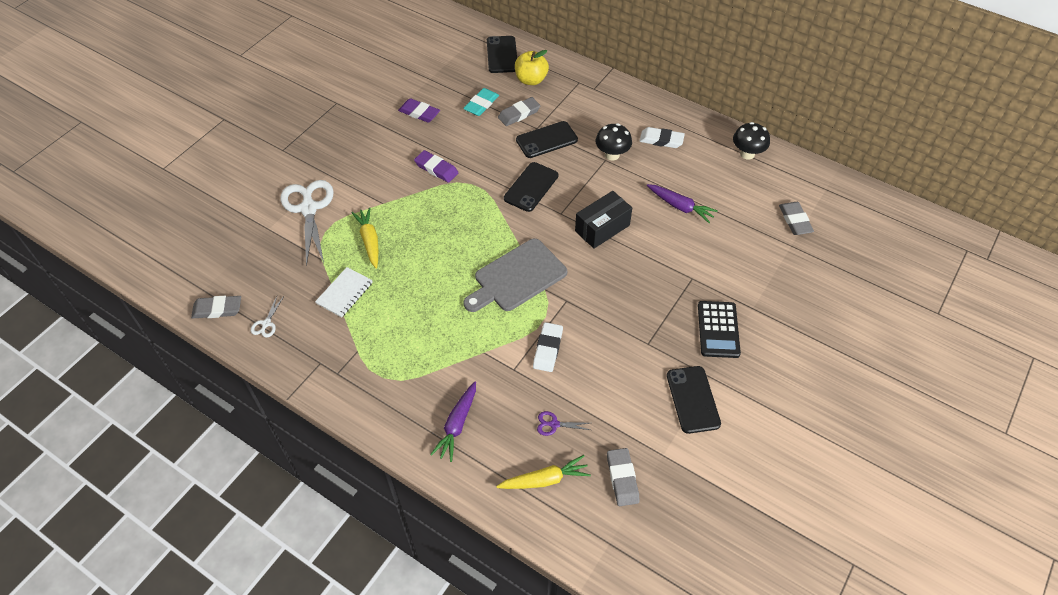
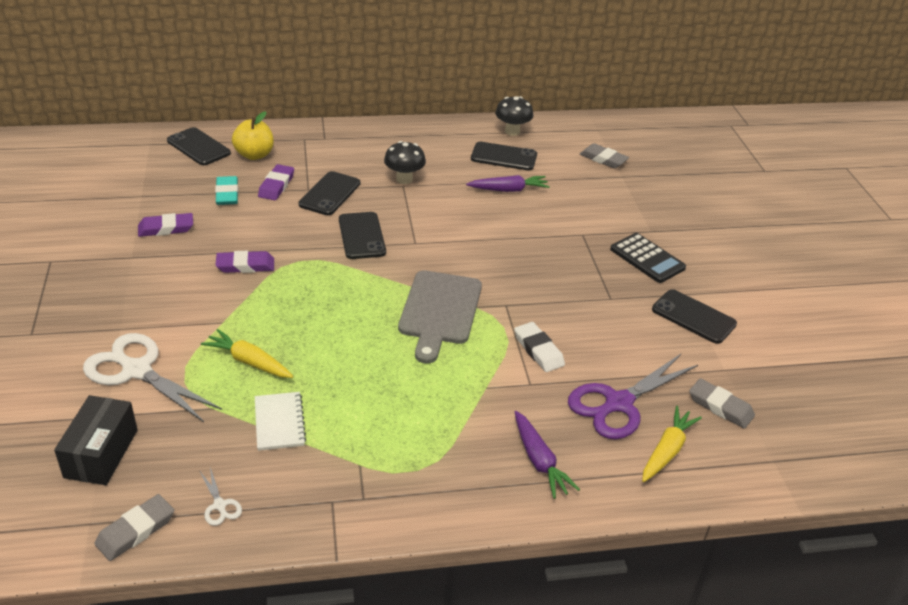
camera: 45 degrees left, 15 degrees down
grey eraser [498,97,540,126] -> purple eraser [258,164,294,200]
purple scissors [537,411,590,436] -> purple scissors [568,354,698,439], size x2.36
black box [575,191,632,249] -> black box moved to [54,395,138,485]
white eraser [640,127,685,148] -> none
none -> black phone [471,142,537,171]

